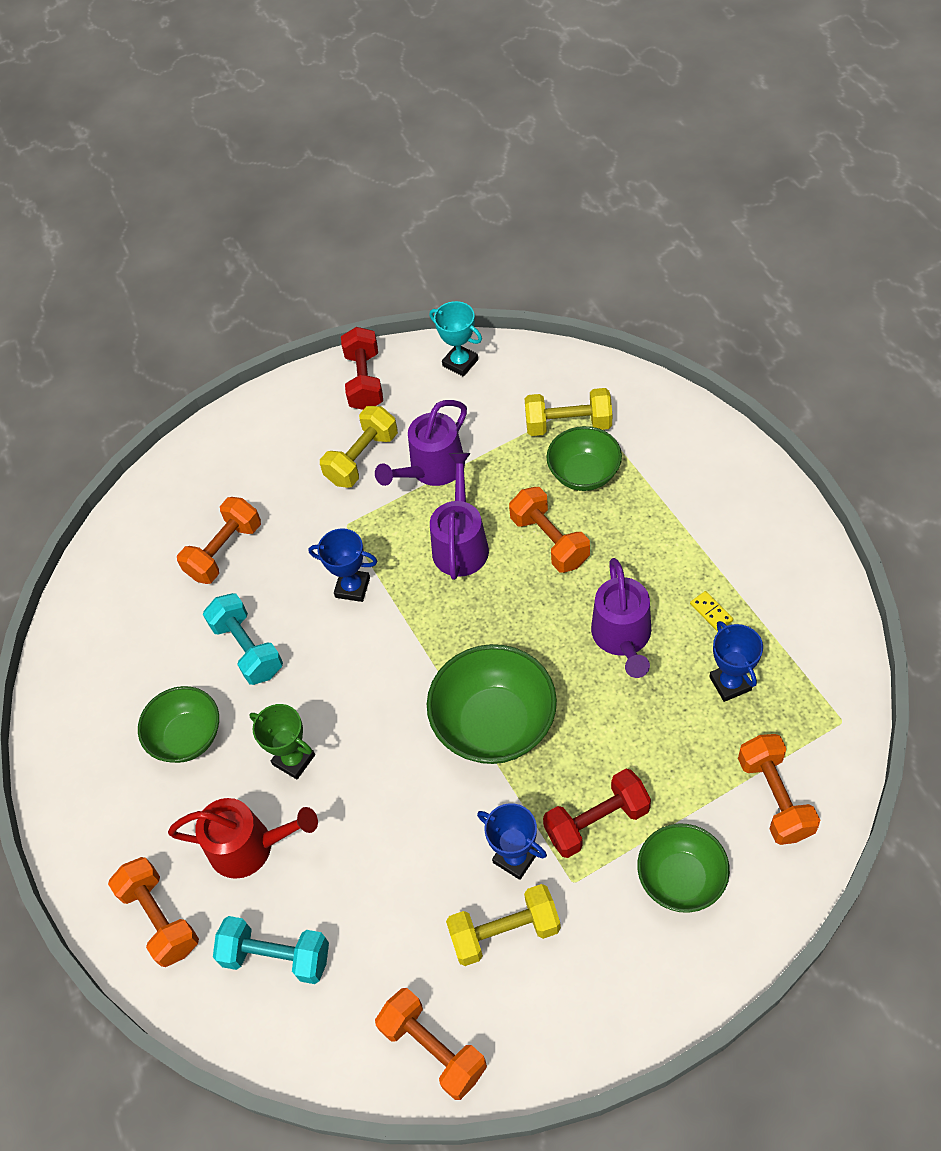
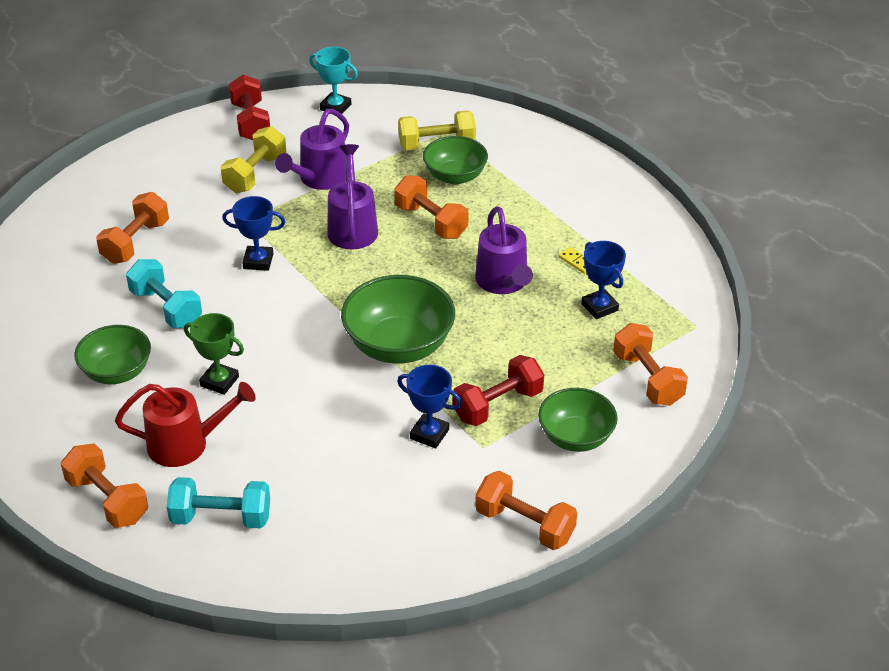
camera: 15 degrees left, 15 degrees down
orange dumbbell [375,988,487,1100] -> orange dumbbell moved to [475,471,577,550]
yellow dumbbell [446,884,561,966] -> none

